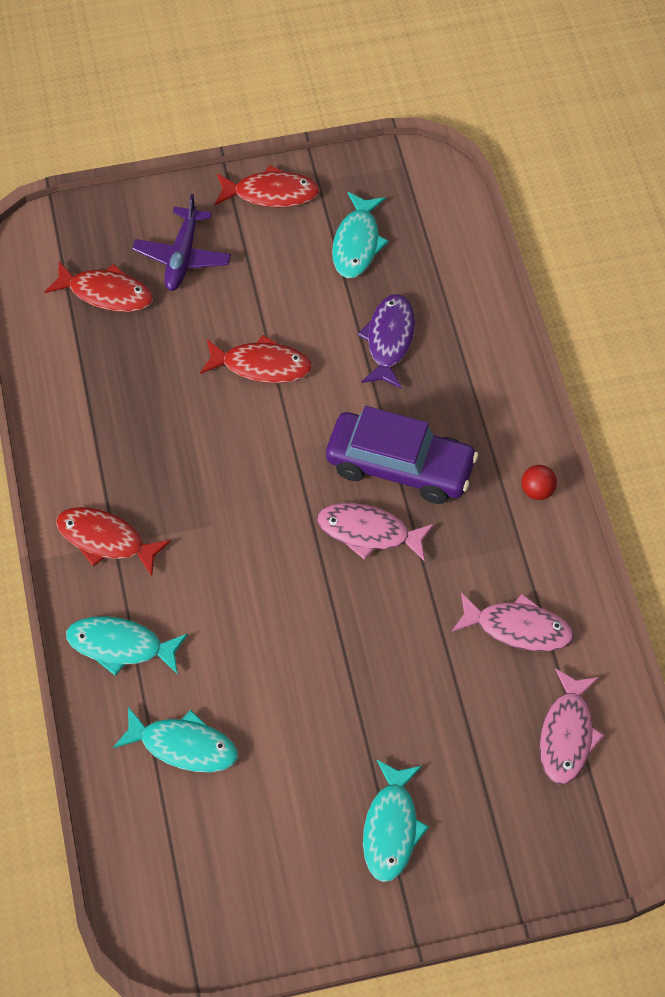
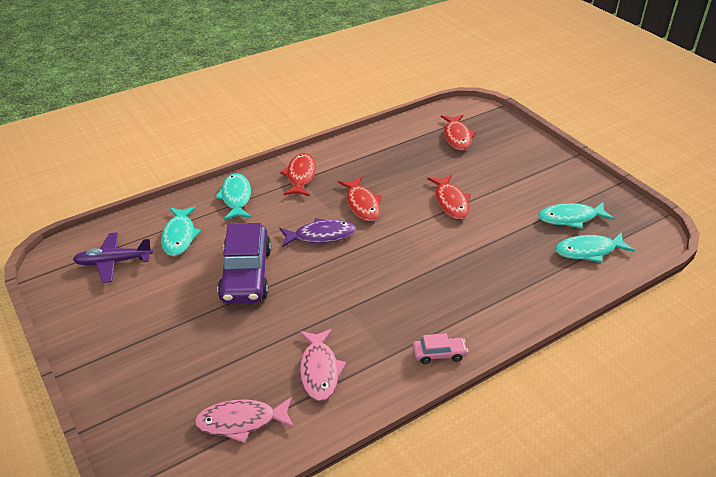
camera: 70 degrees right, 20 degrees down
purple plane [132,194,231,291] -> purple plane moved to [73,232,153,283]
red fish [215,165,320,208] -> red fish moved to [338,176,382,221]
pink fish [317,503,434,562] -> none
purple car [326,406,479,504] -> purple car moved to [218,223,271,304]
purple fish [358,294,415,389] -> purple fish moved to [280,218,356,247]
turquoise fish [363,760,429,882] -> turquoise fish moved to [555,233,635,263]
red ball [521,465,557,500] -> pink car [413,333,468,364]

